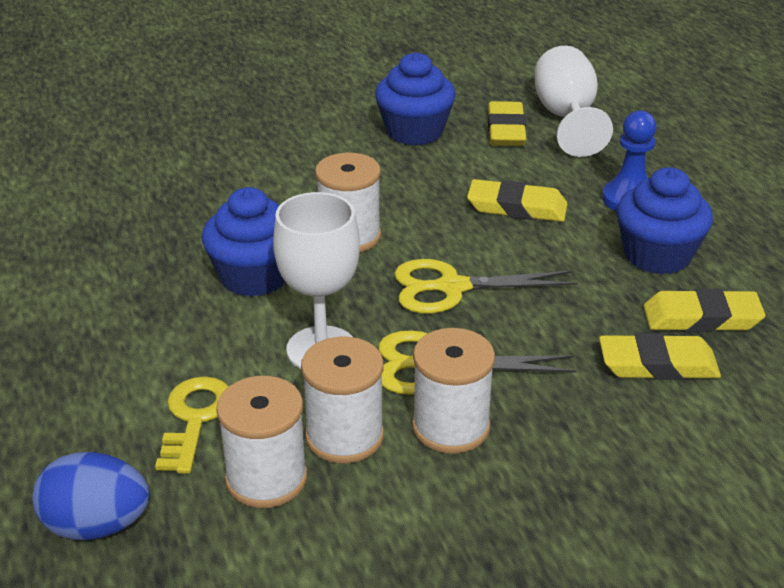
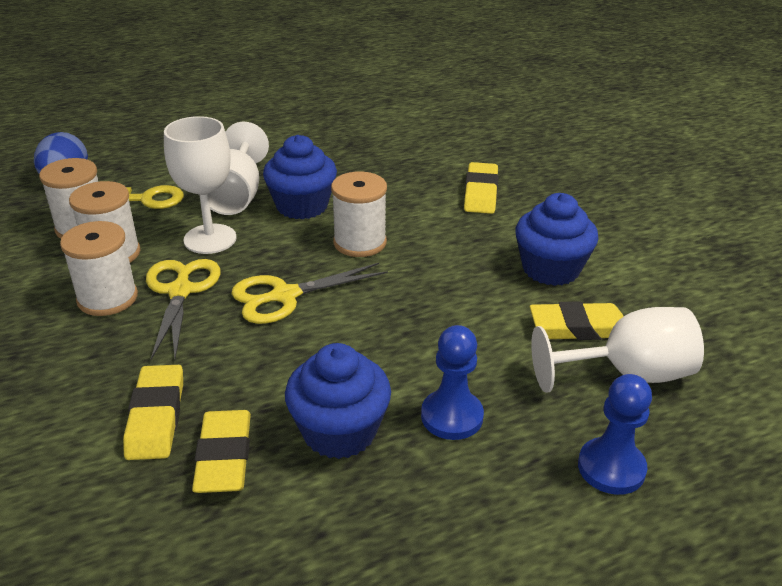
camera: 85 degrees right, 0 degrees up
yellow scissors [394,259,578,314] -> yellow scissors turned 105 degrees counterclockwise [231,263,388,324]
yellow eraser [467,179,567,222] -> yellow eraser moved to [464,162,499,214]
none -> white goblet [208,122,269,215]
none -> blue pawn [578,374,652,495]

